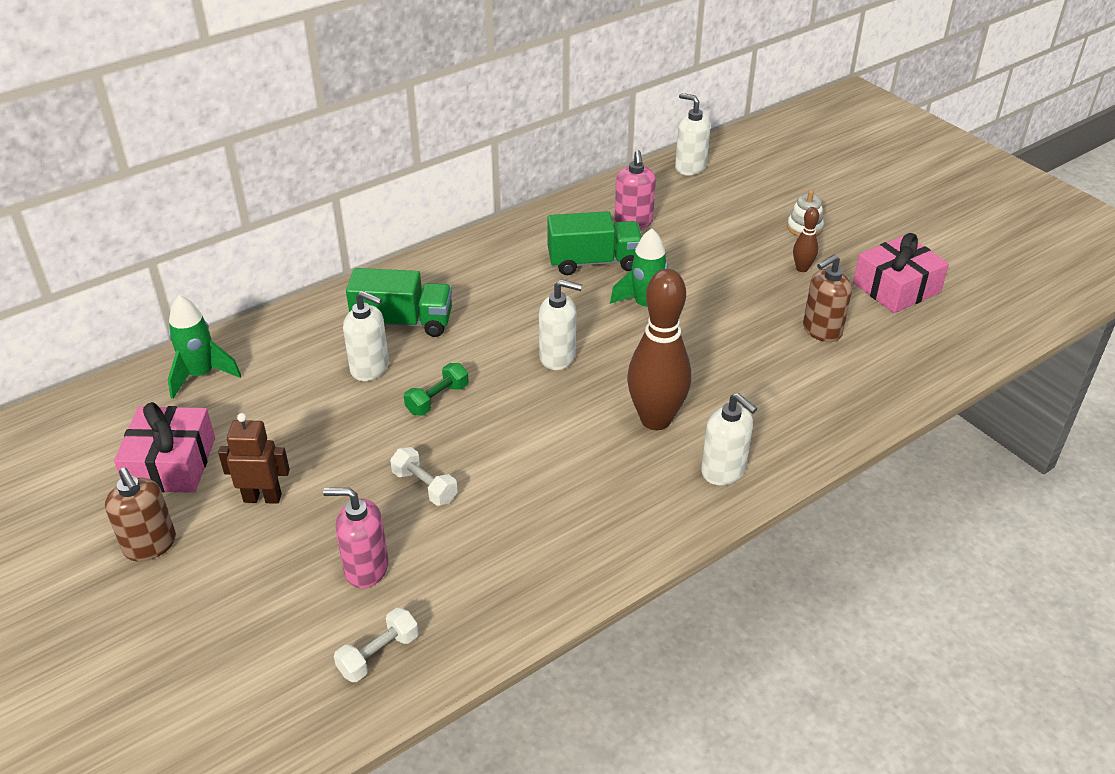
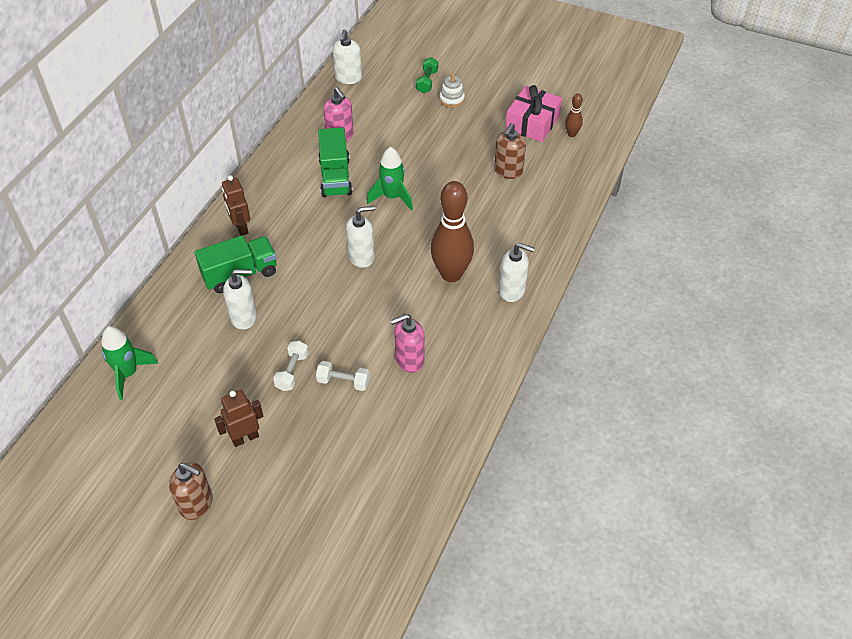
camera: 30 degrees left, 10 degrees up
pink gift [114,402,215,493] -> none
pink soap dispenser [323,488,389,588] -> pink soap dispenser moved to [390,314,424,373]
white dumbbell [334,608,419,682] -> white dumbbell moved to [273,341,309,391]
green dumbbell [404,363,469,416] -> green dumbbell moved to [416,57,438,93]
green truck [547,211,642,275] -> green truck turned 120 degrees clockwise [318,127,353,197]
white soap dispenser [675,93,711,175] -> white soap dispenser turned 90 degrees counterclockwise [333,30,362,84]
brown bowling pin [793,207,819,272] -> brown bowling pin moved to [565,93,583,137]
none -> brown robot [222,175,250,236]

